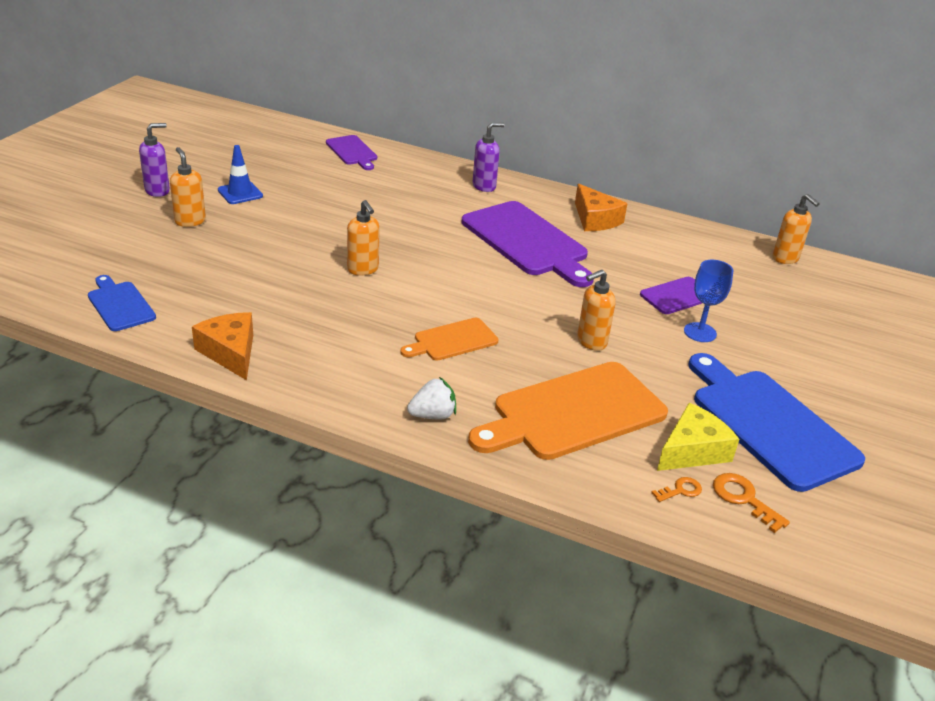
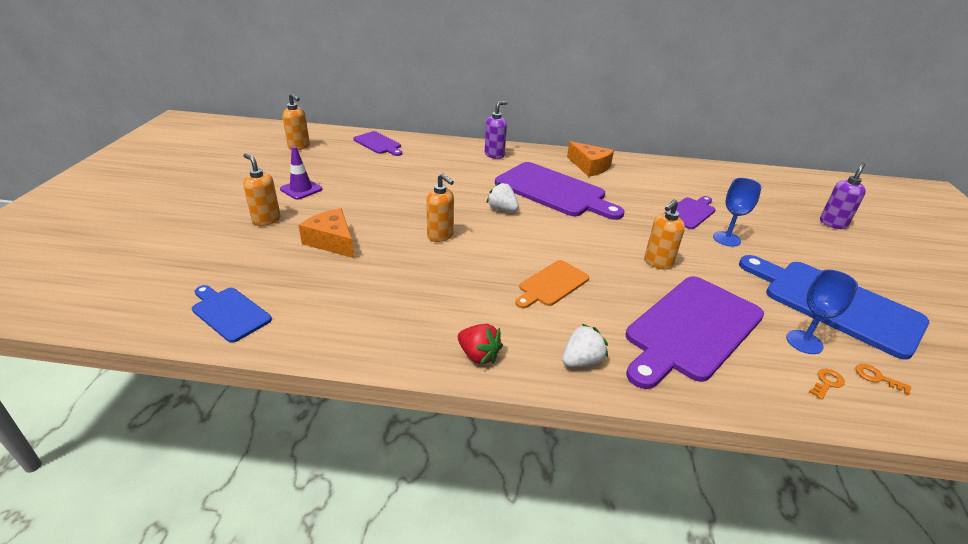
camera: 15 degrees left, 0 degrees up
purple soap dispenser [139,123,170,197] -> purple soap dispenser moved to [820,163,866,229]
orange cheese [192,312,253,380] -> orange cheese moved to [298,208,354,258]
blue traffic cone [218,145,263,204] -> purple traffic cone [280,146,322,200]
orange cutting board [468,362,668,460] -> purple cutting board [626,276,764,389]
yellow cheese [657,403,739,471] -> blue goblet [786,269,858,354]
orange key [713,473,790,533] -> orange key [856,364,911,395], size x0.64
orange soap dispenser [773,194,820,264] -> orange soap dispenser moved to [282,93,310,150]
none -> red strawberry [458,324,503,365]
none -> white strawberry [487,182,519,211]

